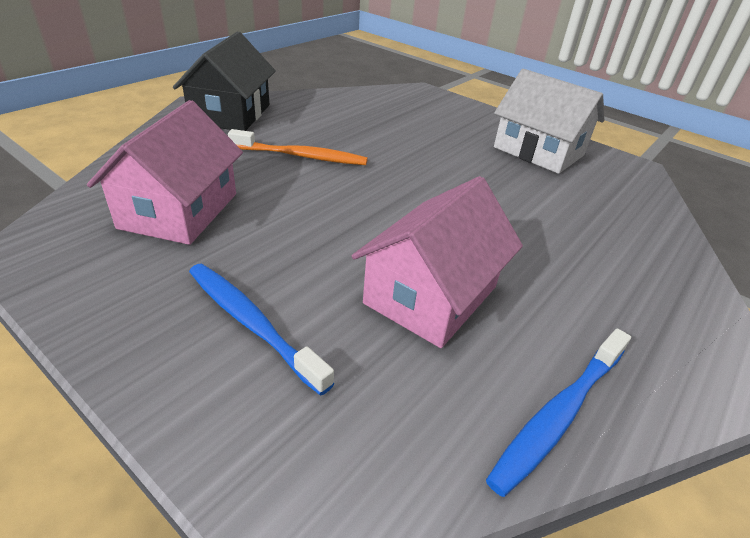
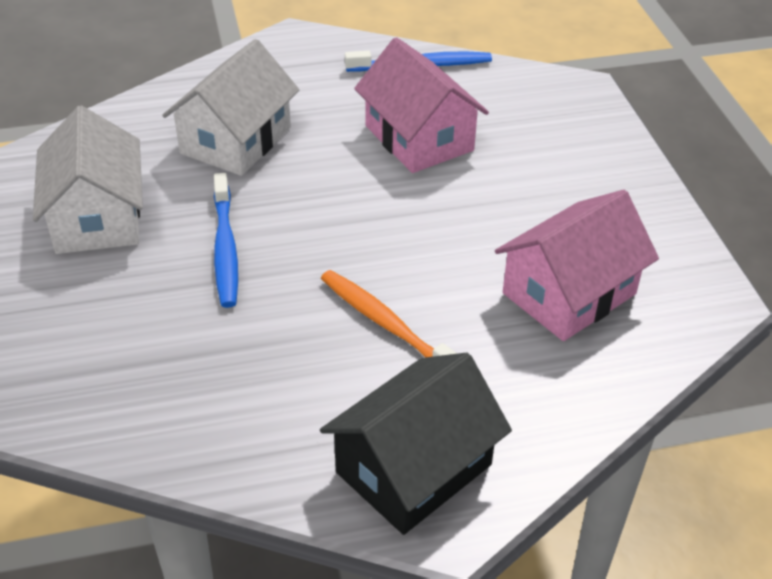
camera: 140 degrees left, 5 degrees up
blue toothbrush [189,264,334,396] -> blue toothbrush moved to [214,173,238,308]
pink house [352,176,523,348] -> pink house turned 75 degrees clockwise [354,37,489,173]
none -> white house [162,39,299,176]

